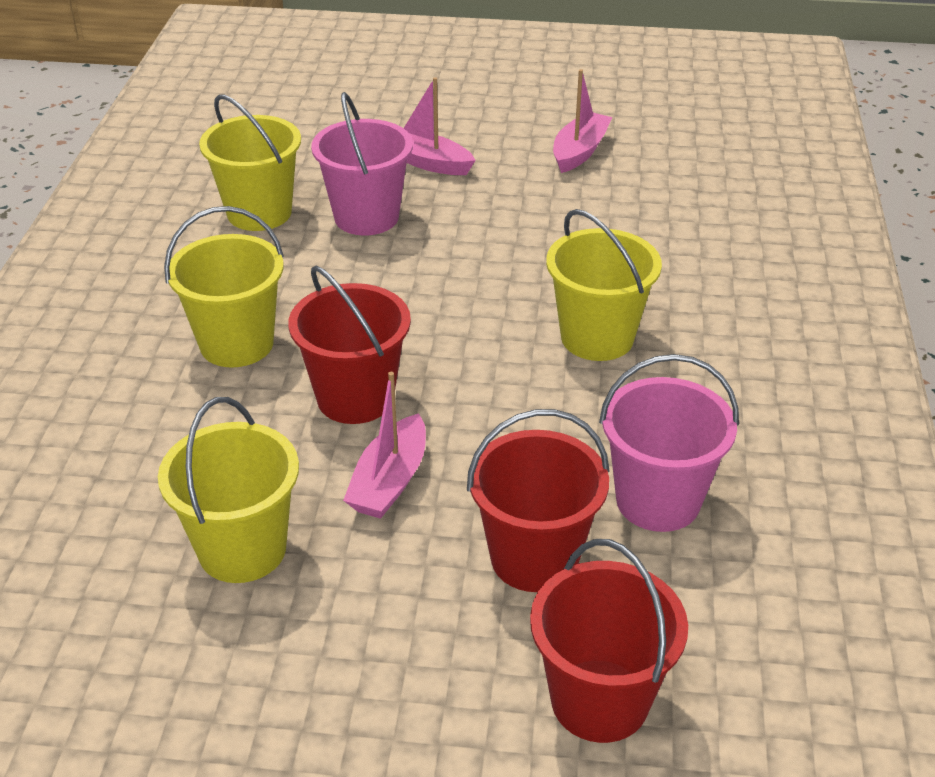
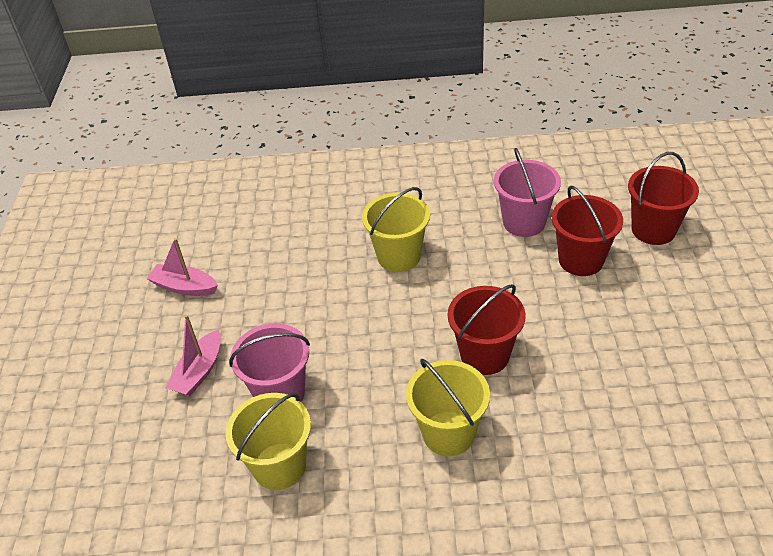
camera: 95 degrees left, 5 degrees up
yellow bucket [158,397,299,583] -> none
pink boat [343,372,426,519] -> none

